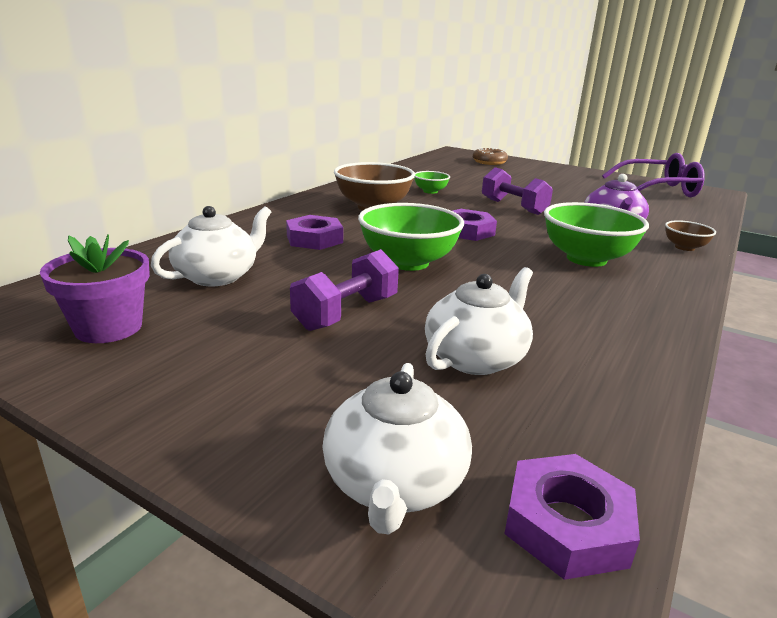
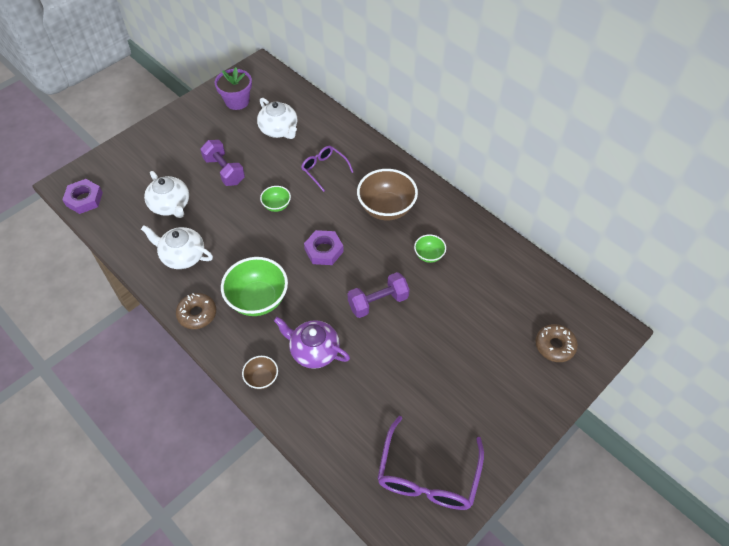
camera: 105 degrees right, 30 degrees up
purple nut [286,215,343,250] -> purple glasses [301,146,353,192]
white teapot [323,363,472,534] -> white teapot moved to [141,225,213,269]
green bowl [358,203,464,271] -> green bowl [260,186,291,212], size x0.51
none -> brown donut [176,293,216,329]

